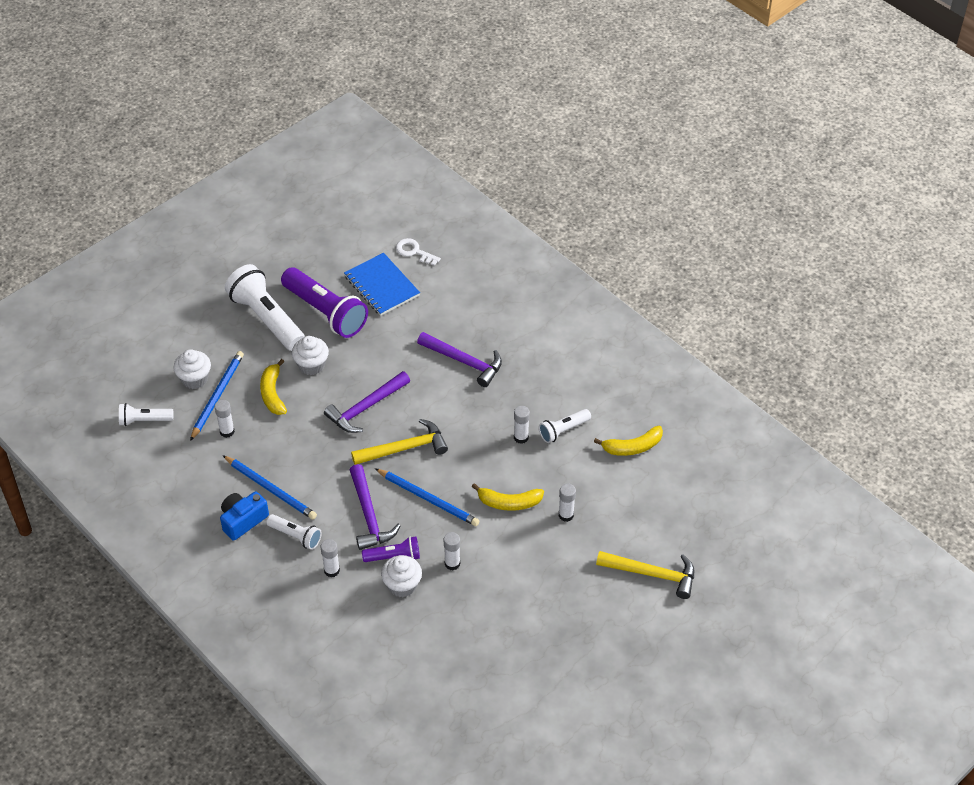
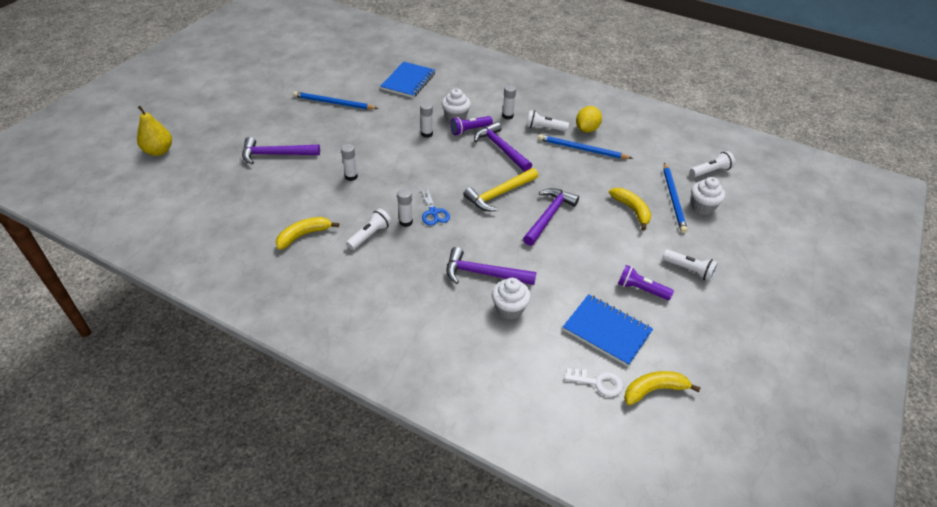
camera: 160 degrees right, 5 degrees down
white glue stick [214,400,235,438] -> none
blue camera [220,491,269,541] -> yellow lemon [576,106,602,133]
white flashlight [225,264,305,351] -> white flashlight [662,249,718,281], size x0.52
purple flashlight [281,267,368,338] -> purple flashlight [618,265,674,300], size x0.52
white cupcake [292,336,329,375] -> white cupcake moved to [492,278,531,320]
blue pencil [375,468,479,526] -> blue pencil moved to [293,91,379,110]
yellow banana [472,483,544,511] -> yellow banana moved to [624,371,700,406]
yellow hammer [596,551,694,599] -> purple hammer [242,137,320,164]
none -> yellow pear [137,106,172,156]
none -> blue notebook [380,62,435,98]
none -> blue scissors [420,187,450,225]

